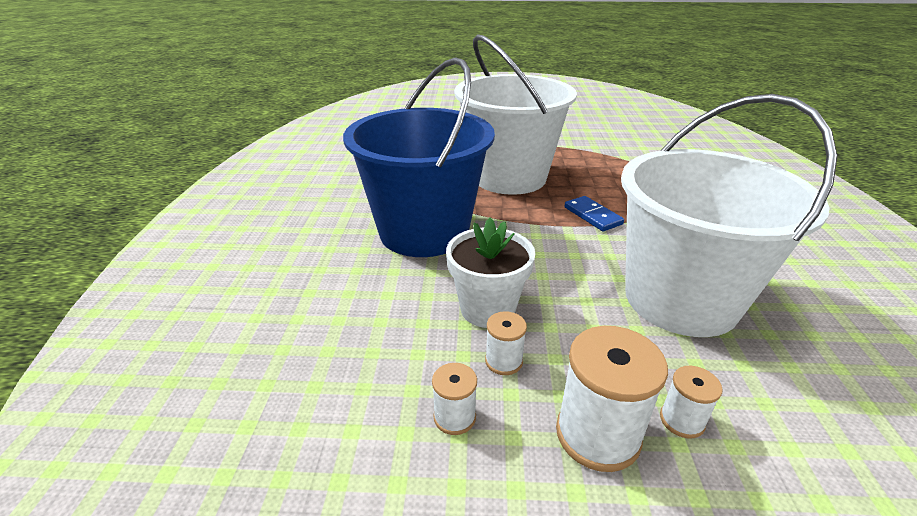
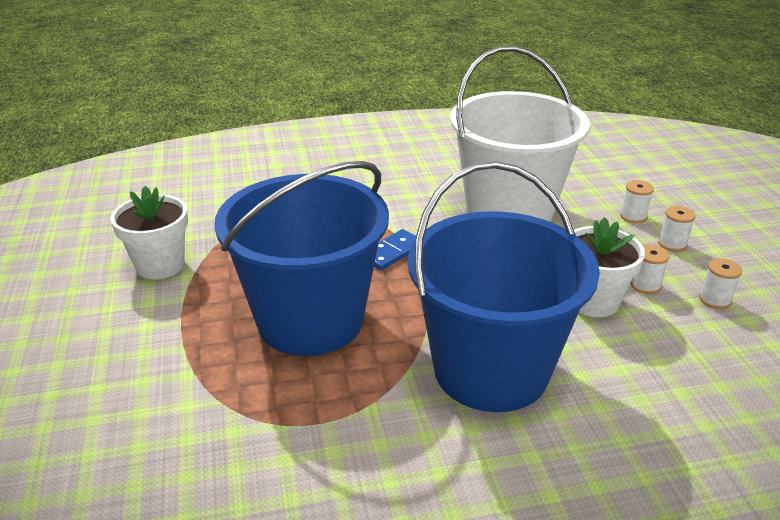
camera: 105 degrees left, 0 degrees up
white bucket [454,34,577,195] -> blue bucket [214,161,389,356]
white spool [556,326,668,472] -> white spool [658,206,695,252], size x0.53
none -> white flower pot [110,186,188,279]

